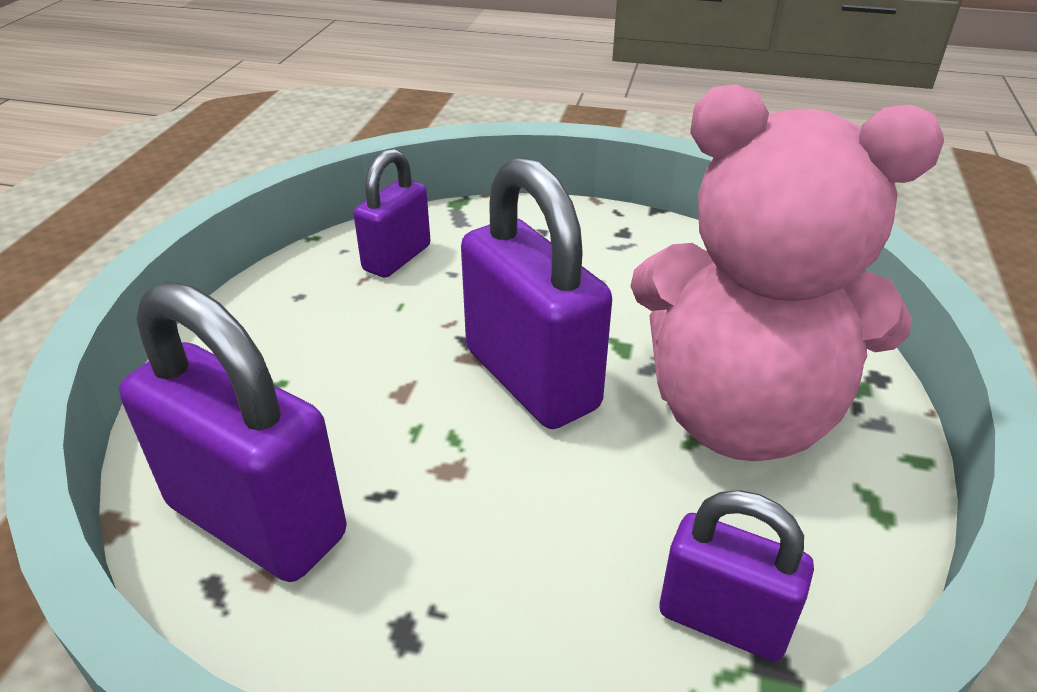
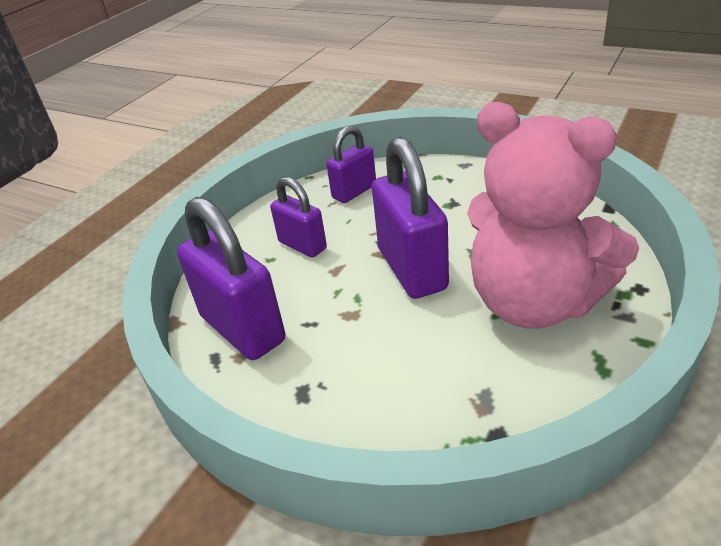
camera: 20 degrees right, 0 degrees up
purple padlock [659,490,814,661] -> purple padlock moved to [270,177,327,258]

